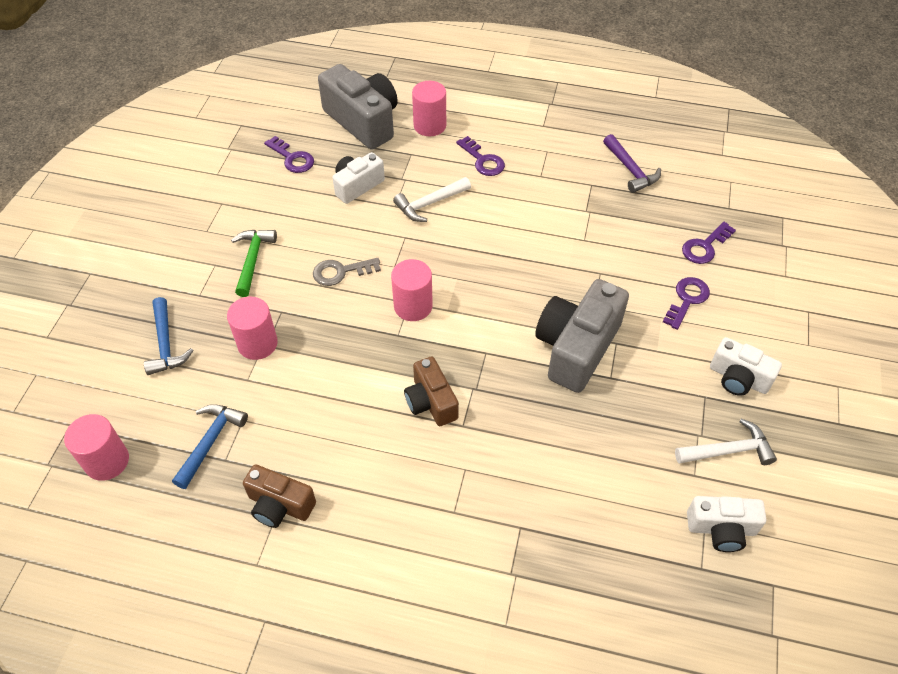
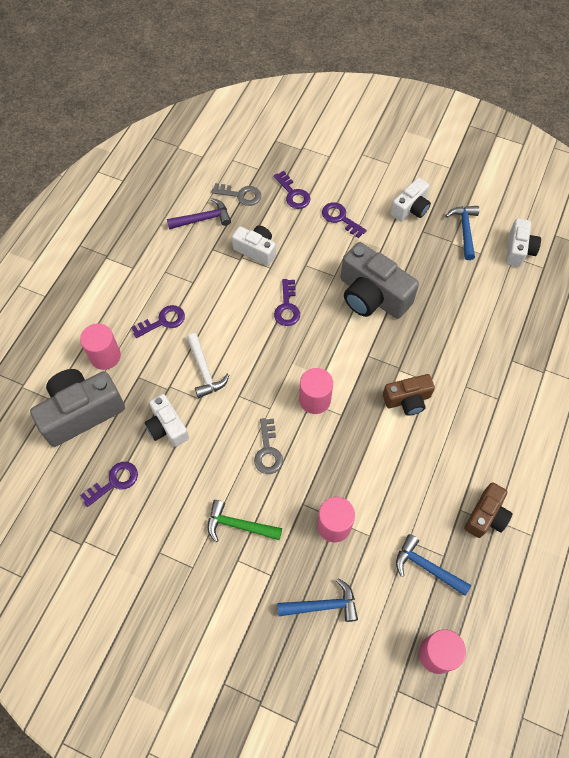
camera: 80 degrees left, 10 degrees up
white hammer [675,419,777,465] -> blue hammer [446,206,479,260]
none -> grey key [212,183,261,206]
none -> white camera [232,225,276,266]
none -> purple key [274,279,300,326]

